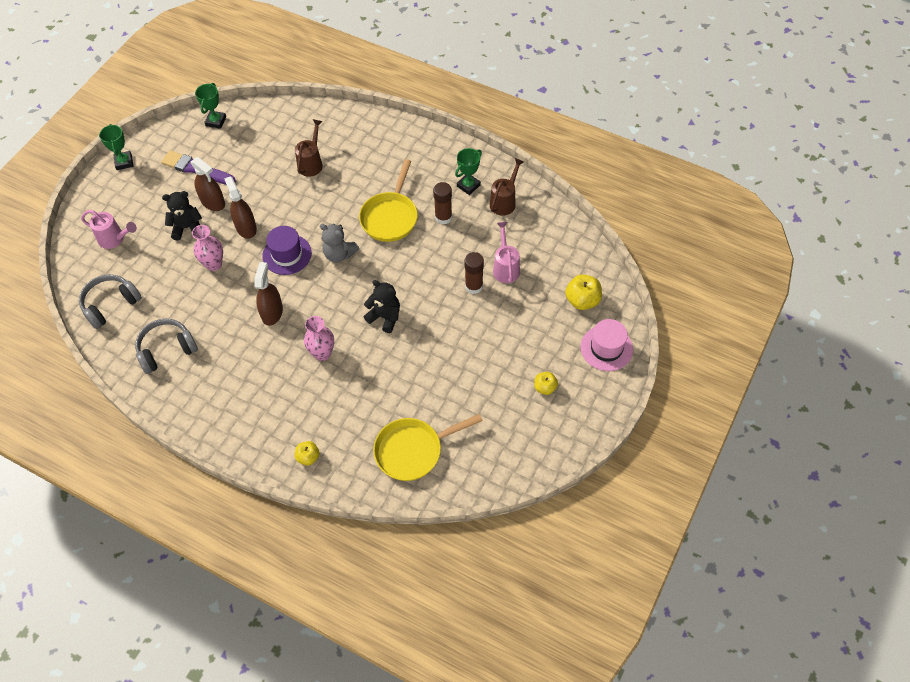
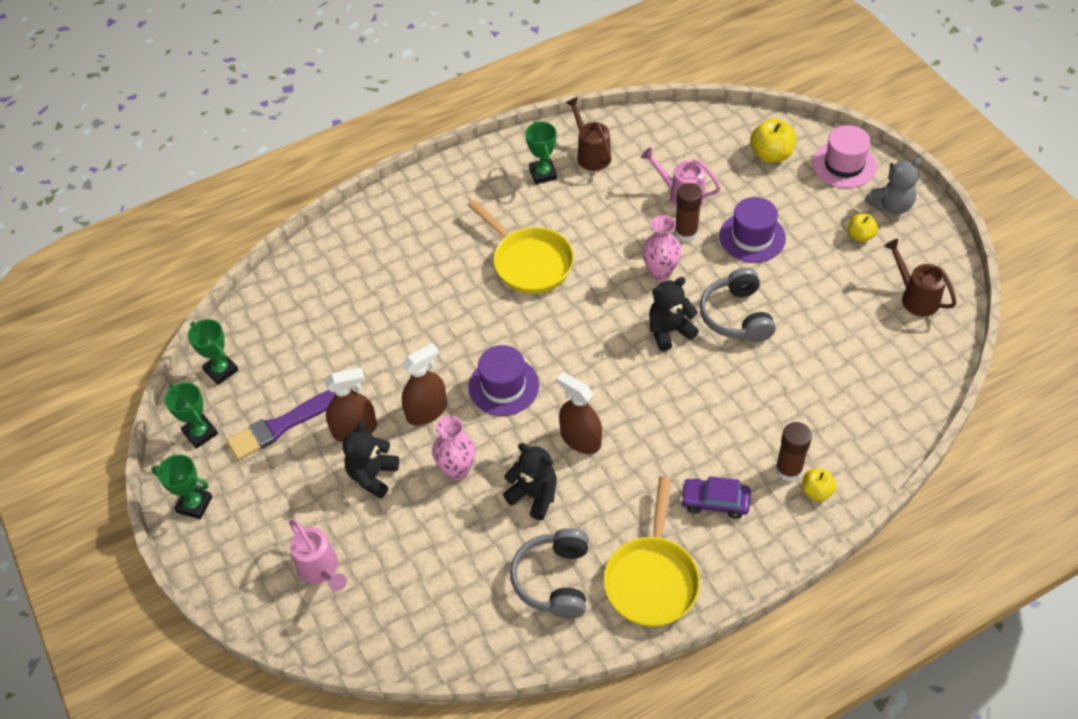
camera: 55 degrees left, 5 degrees down
grey headphones [79,274,142,329] -> grey headphones moved to [699,267,776,342]
pink watering can [81,210,137,249] -> pink watering can turned 90 degrees clockwise [289,519,347,591]
brown spray bottle [224,176,257,239] -> brown spray bottle turned 135 degrees clockwise [401,343,447,426]
brown watering can [295,119,323,177] -> brown watering can moved to [884,239,957,316]
pink vase [304,316,334,361] -> pink vase moved to [642,215,681,281]
grey teddy bear [320,224,359,262] -> grey teddy bear moved to [865,158,922,214]
yellow pan [373,414,483,481] -> yellow pan moved to [604,476,700,627]
brown glue stick [433,182,452,224] -> brown glue stick moved to [775,422,812,482]
none -> green trophy [165,382,218,449]
none -> black teddy bear [503,443,557,520]
none -> purple car [680,476,751,519]
none -> purple hat [719,197,786,263]

